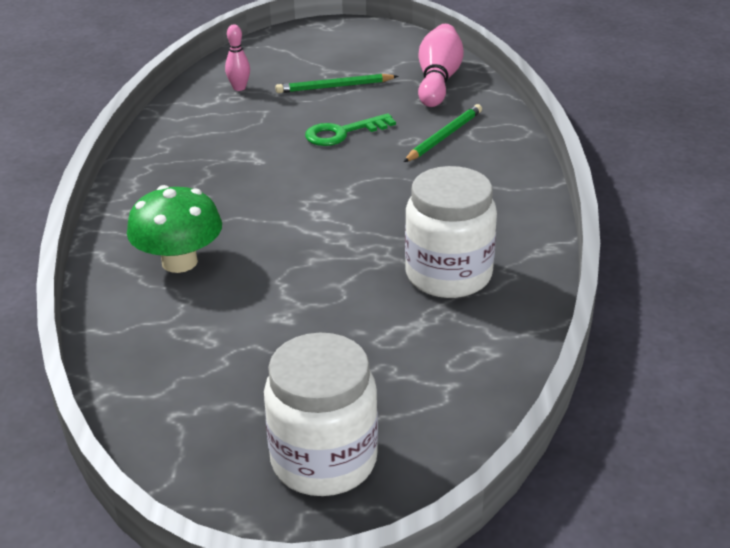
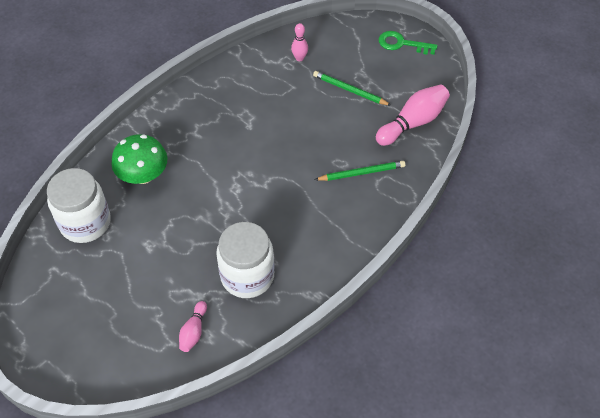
camera: 40 degrees right, 20 degrees up
white jar [264,333,378,496] -> white jar moved to [47,168,111,243]
green key [305,113,396,146] -> green key moved to [379,31,438,55]
none -> pink bowling pin [179,301,207,352]

